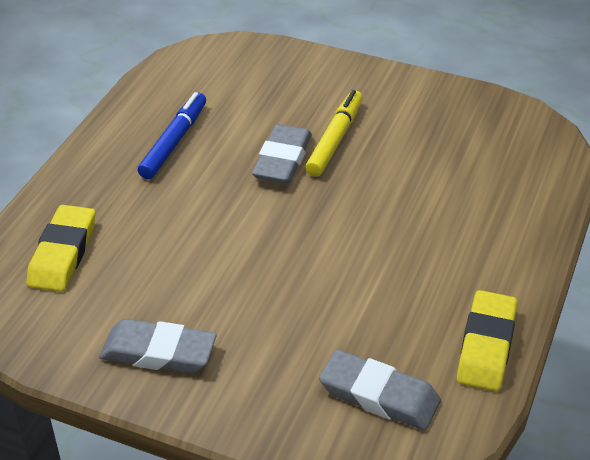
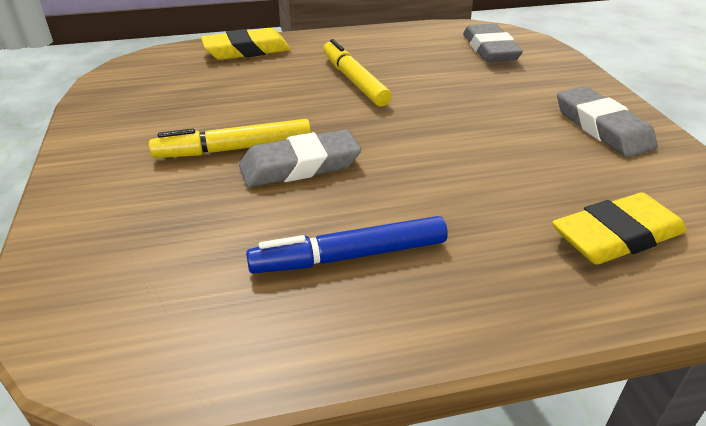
camera: 125 degrees left, 5 degrees down
yellow eraser [457,290,517,391] -> yellow eraser moved to [201,28,291,60]
none -> yellow marker [323,39,392,107]

